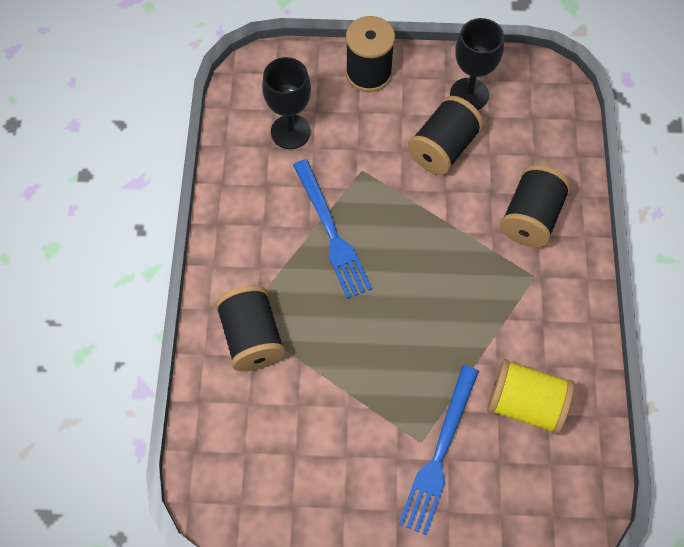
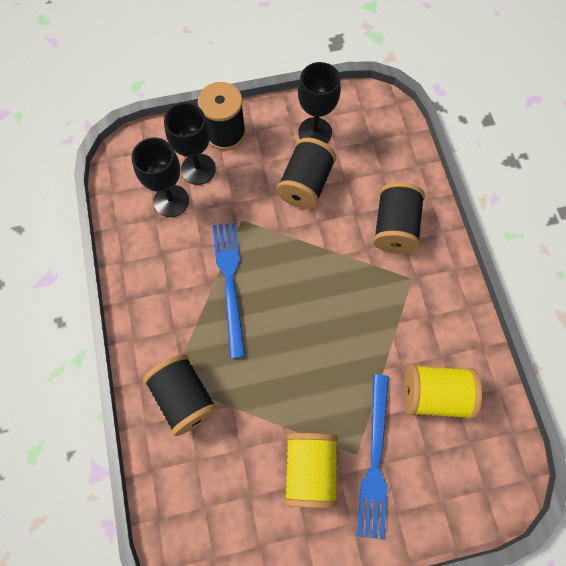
camera: 15 degrees left, 5 degrees up
blue fork [293,159,372,299] -> blue fork turned 150 degrees counterclockwise [213,223,245,359]
none -> black goblet [164,103,216,185]
none -> yellow spool [284,433,338,508]

